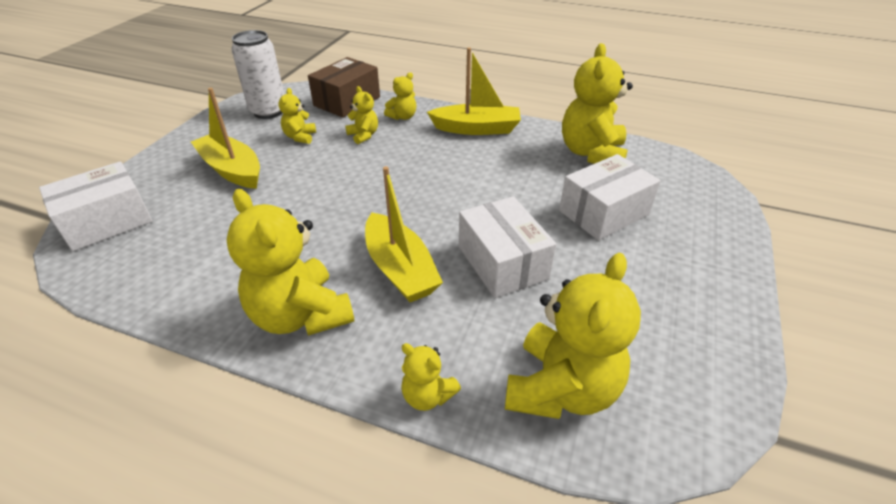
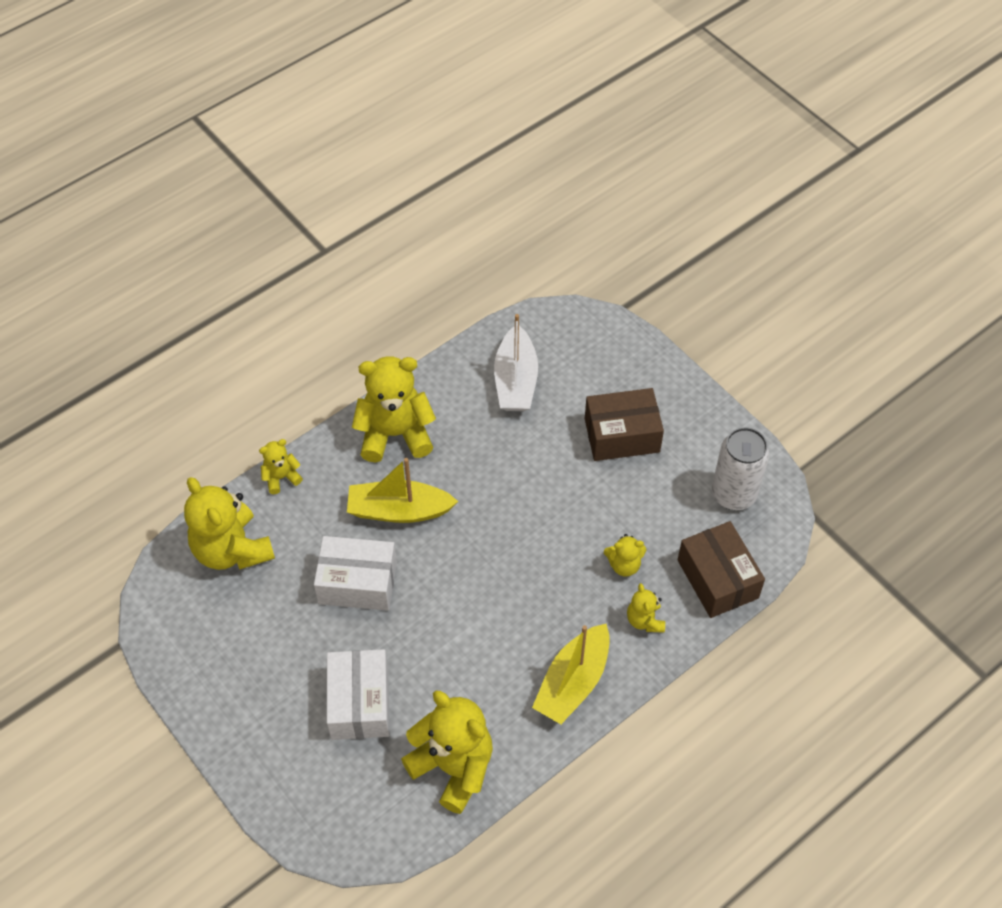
camera: 120 degrees right, 15 degrees up
white box [39,161,152,251] -> none
yellow boat [191,88,260,189] -> brown box [585,388,664,461]
yellow teddy bear [278,88,316,144] -> none
none -> white boat [494,314,538,411]

